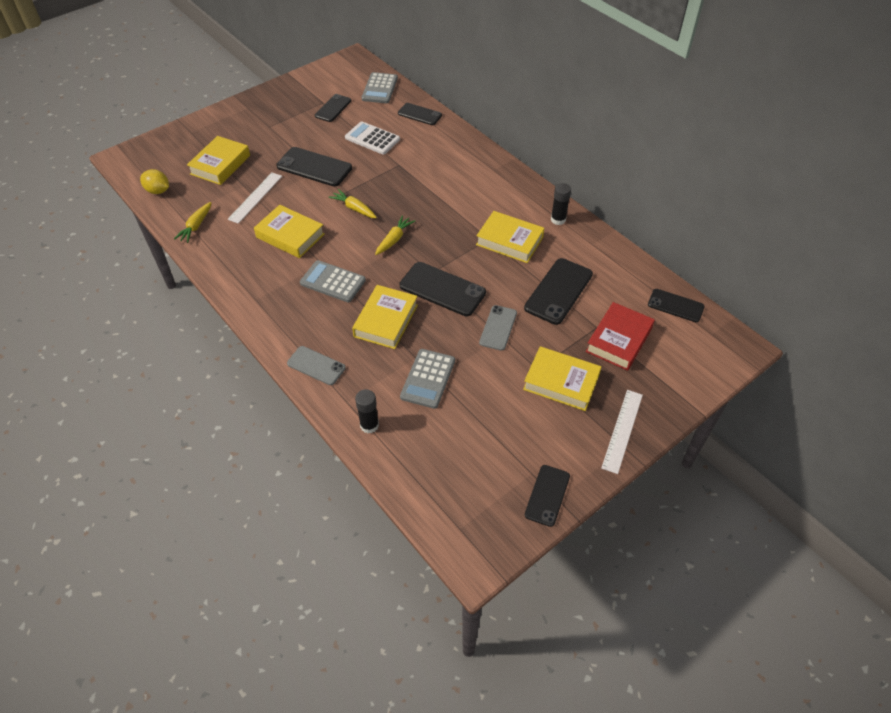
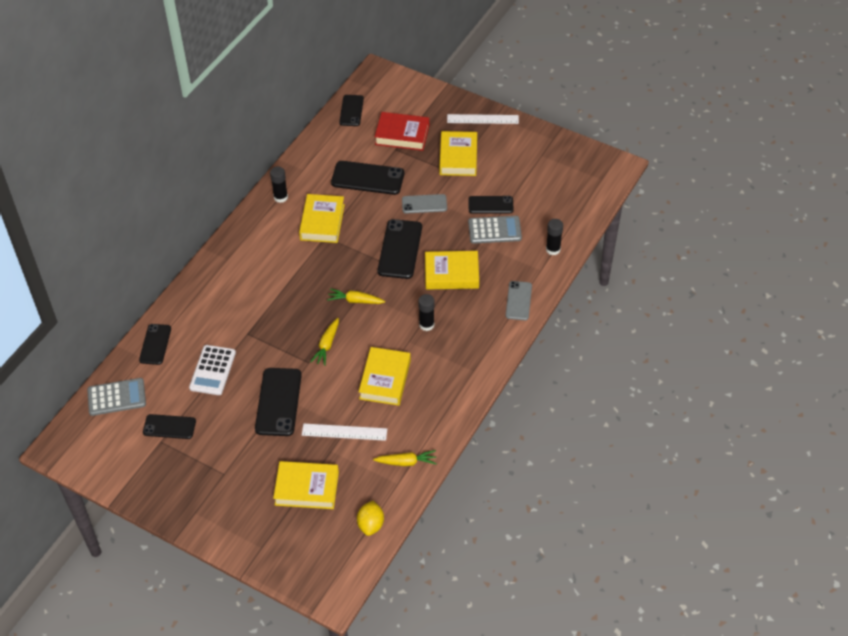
camera: 110 degrees left, 0 degrees up
grey calculator [300,260,366,302] -> black glue stick [418,294,435,331]
black phone [525,465,570,527] -> black phone moved to [468,196,514,214]

